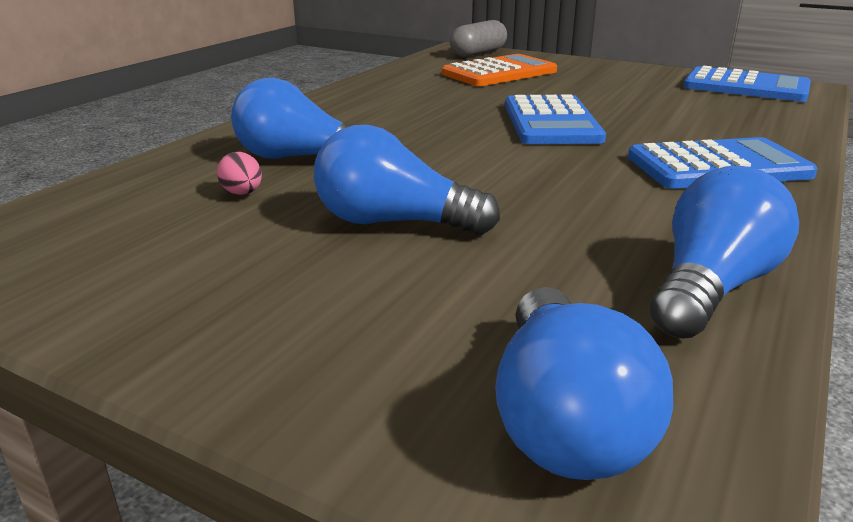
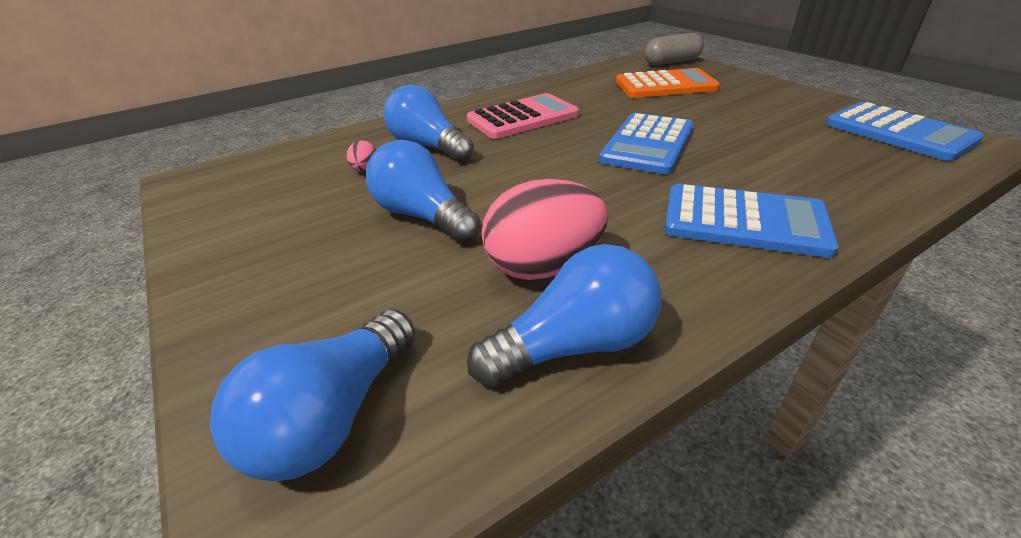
camera: 30 degrees right, 10 degrees up
none -> pink calculator [467,93,579,139]
none -> pink egg [481,179,608,280]

